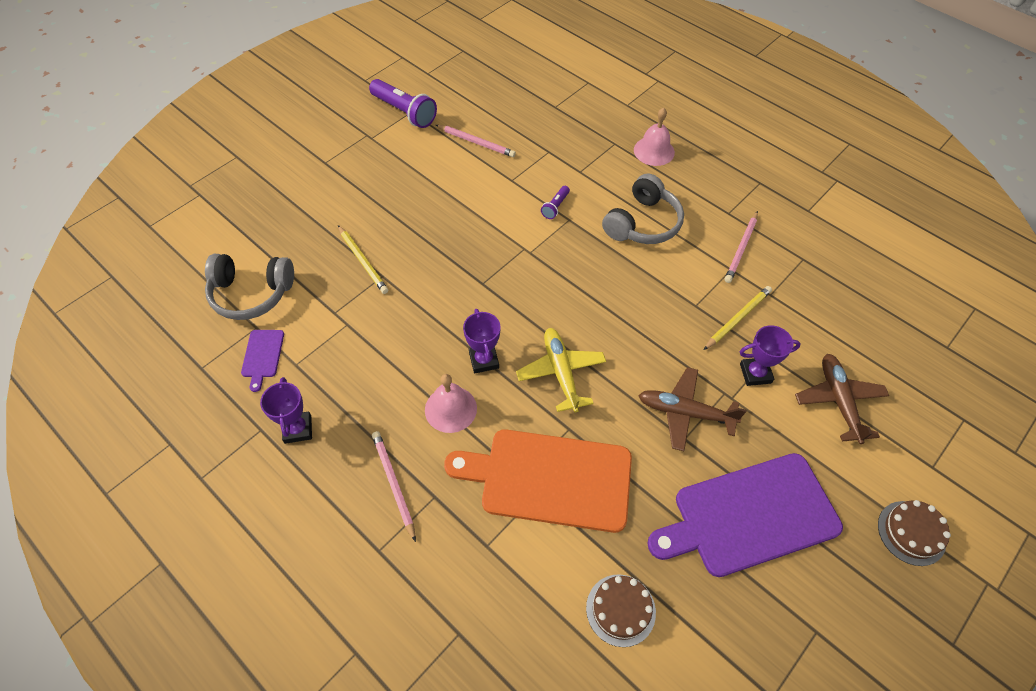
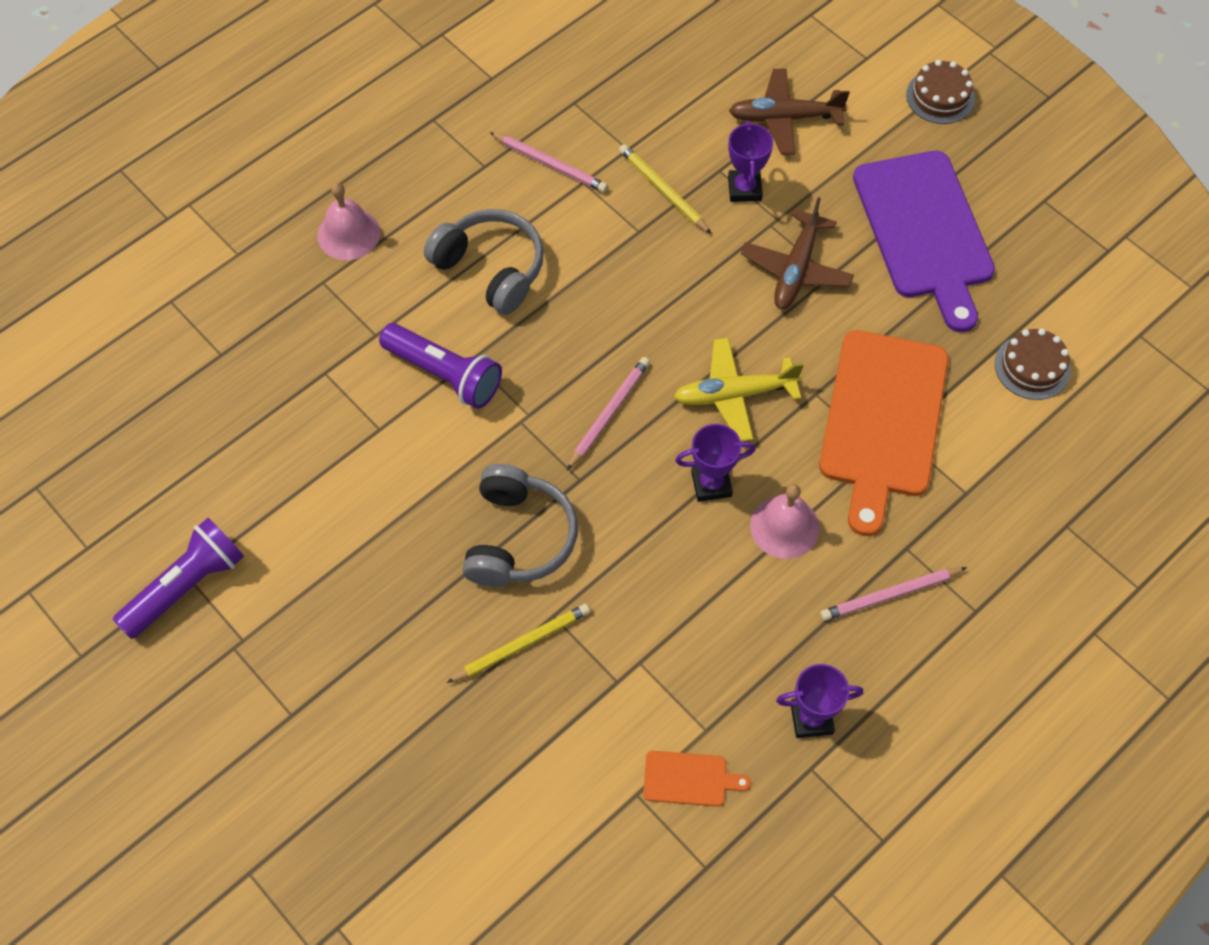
camera: 85 degrees left, 5 degrees up
grey headphones [205,254,294,320] -> grey headphones moved to [463,464,578,587]
purple cutting board [241,330,284,392] -> orange cutting board [643,751,751,806]
pink pencil [436,125,516,157] -> pink pencil moved to [567,357,650,470]
purple flashlight [541,186,570,219] -> purple flashlight [379,323,502,409], size x2.01

